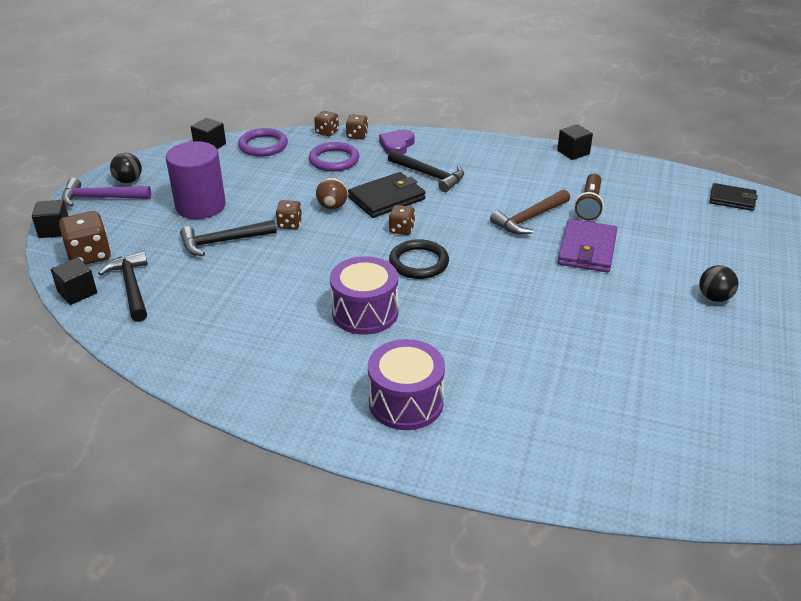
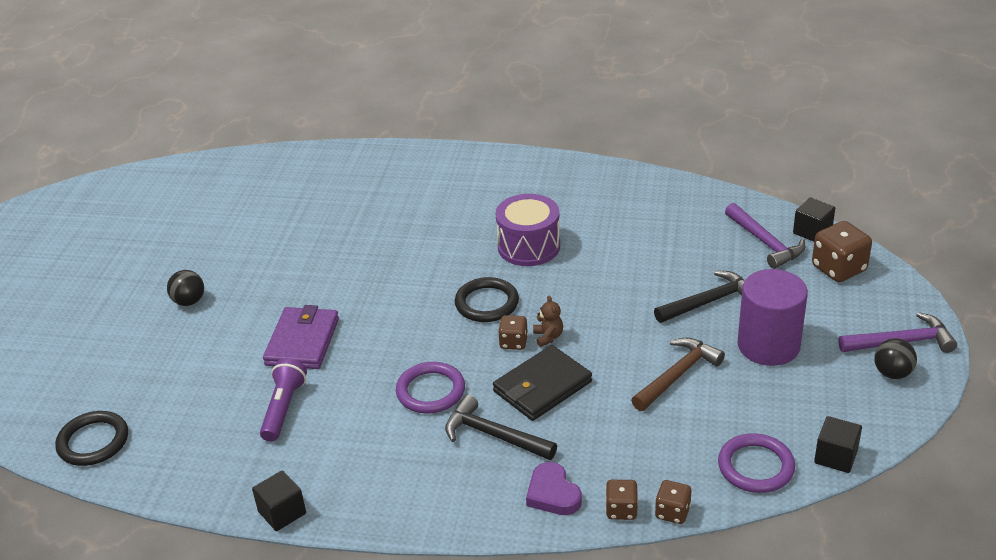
camera: 175 degrees right, 0 degrees up
black cube [32,200,68,238] -> none
black hammer [98,251,148,322] -> purple hammer [725,203,805,269]
brown dice [276,200,302,229] -> none
purple ring [309,142,359,172] -> purple ring moved to [396,362,465,414]
brown ball [316,178,348,209] -> none
purple drum [368,339,445,430] -> none
purple heart [379,129,415,154] -> purple heart turned 135 degrees clockwise [526,462,582,515]
brown hammer [490,189,570,235] -> brown hammer moved to [631,338,725,411]
brown flashlight [575,173,604,221] -> purple flashlight [260,358,307,442]
black wallet [710,183,758,211] -> black ring [55,411,128,466]
none -> brown teddy bear [533,296,563,347]

